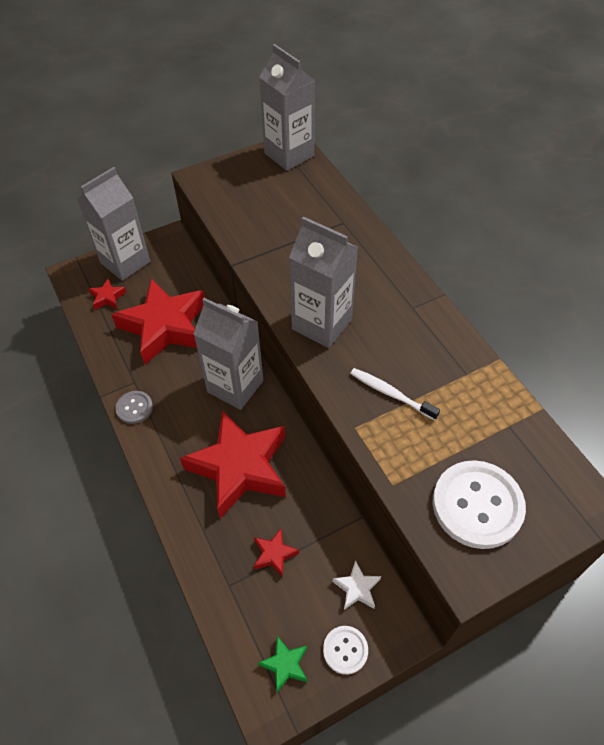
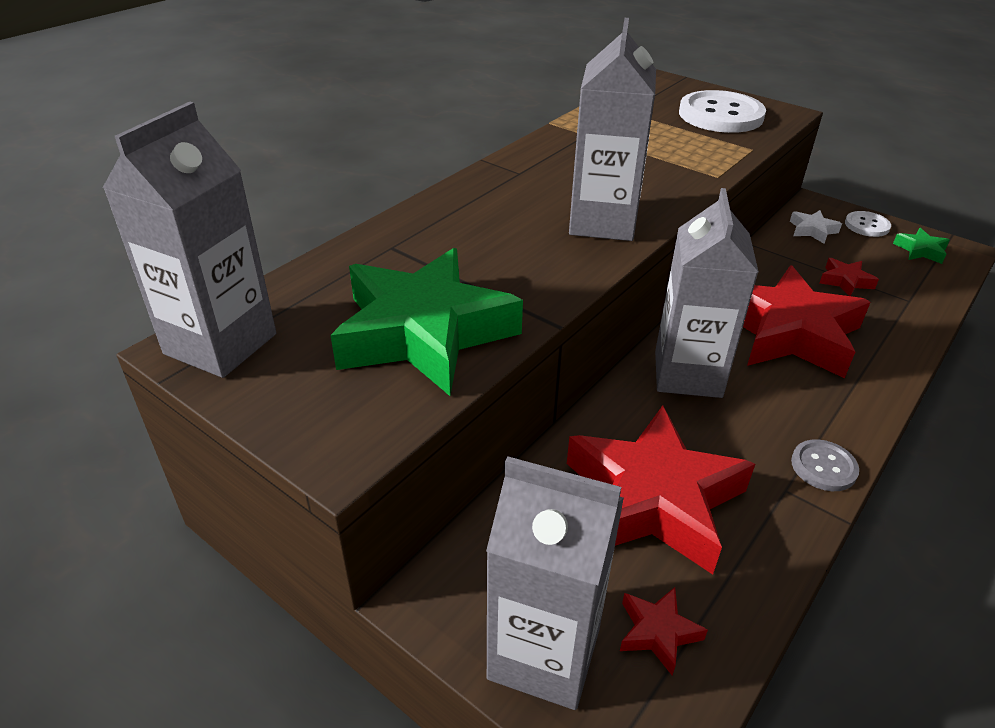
camera: 115 degrees left, 15 degrees down
white toothbrush [350,368,440,420] -> none
none -> green star [330,248,523,396]

